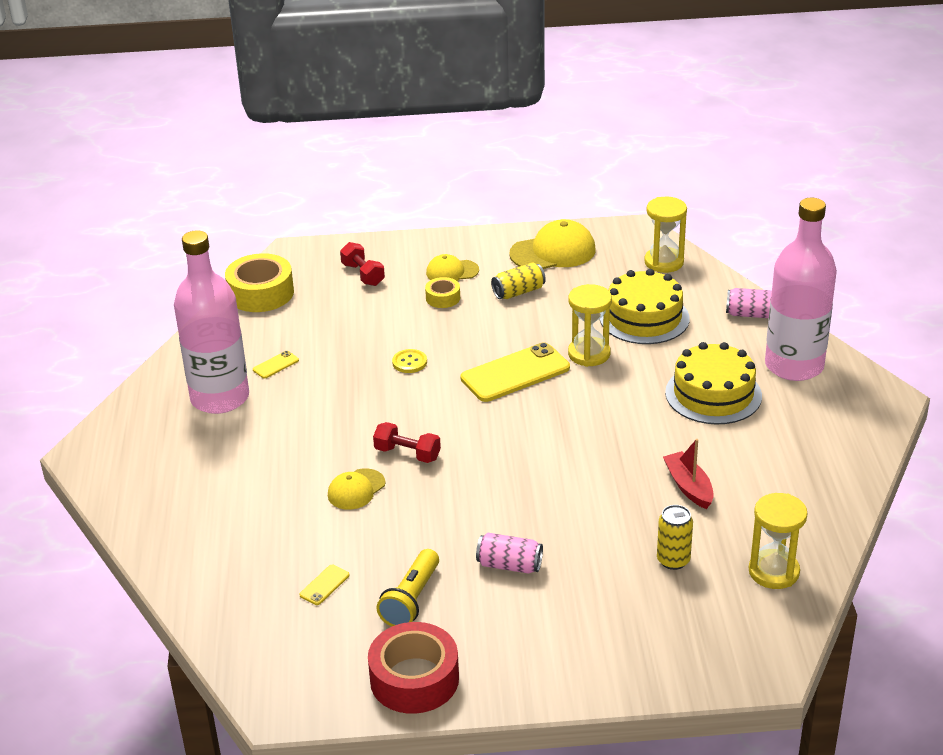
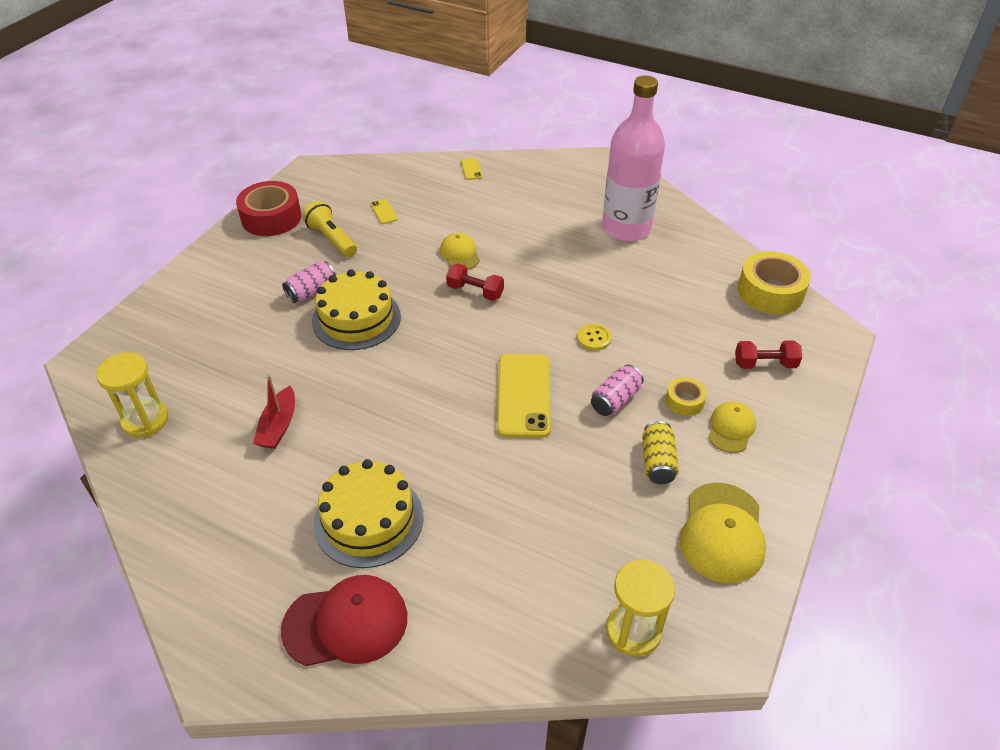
camera: 120 degrees right, 10 degrees up
yellow phone [253,351,299,379] -> yellow phone moved to [461,158,482,180]
red dumbbell [373,422,441,463] -> red dumbbell turned 60 degrees clockwise [446,264,504,301]
yellow hourglass [568,284,612,367] -> none
yellow cake [600,269,690,344] -> yellow cake moved to [312,269,401,350]
yellow can [657,505,693,570] -> none
red boat [663,439,714,509] -> red boat turned 90 degrees clockwise [253,375,295,449]
pink can [726,288,772,318] -> pink can moved to [591,364,644,416]
pink bottle [765,198,837,381] -> red cap [281,575,407,666]

